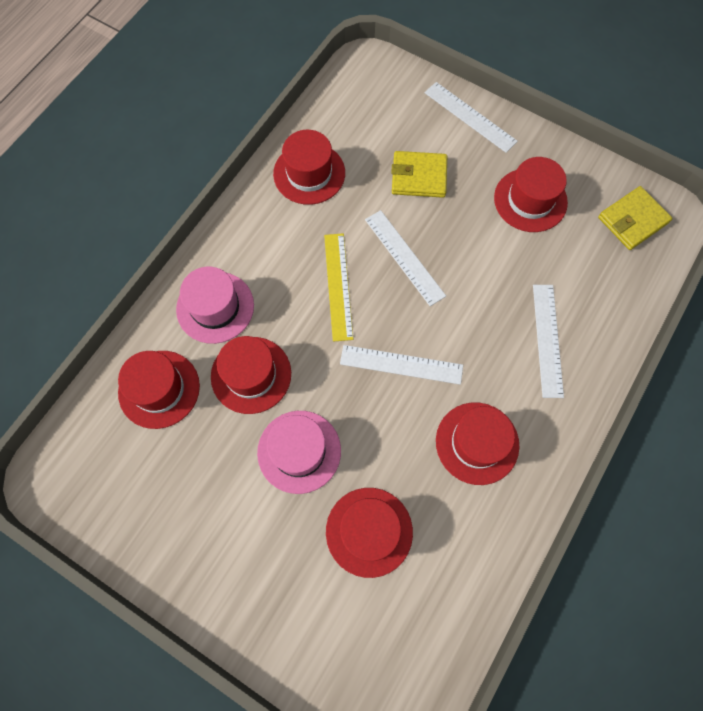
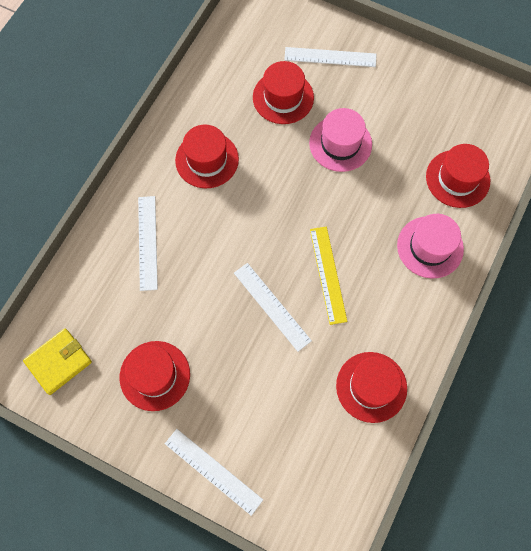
camera: 175 degrees right, 0 degrees up
red hat [211,336,291,414] -> none
white ruler [340,345,463,385] -> white ruler moved to [284,47,377,67]
yellow wallet [391,151,447,198] -> none

